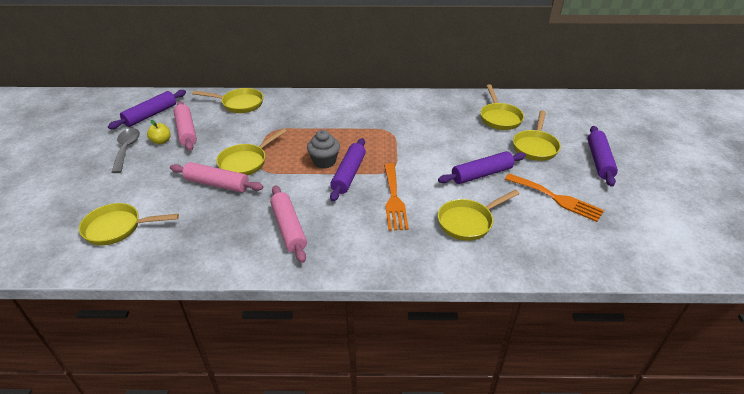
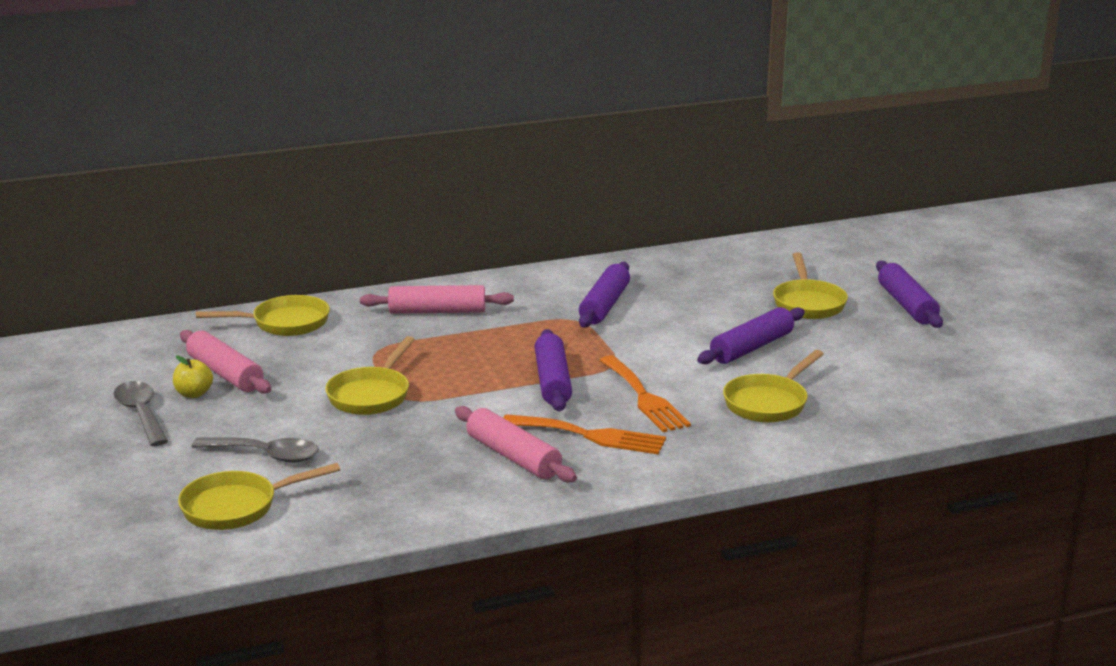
camera: 20 degrees left, 15 degrees down
purple rolling pin [108,90,186,129] -> purple rolling pin moved to [579,262,630,327]
pink rolling pin [170,162,263,192] -> pink rolling pin moved to [360,285,514,314]
grey cupcake [307,130,340,169] -> none
yellow pan [480,84,524,130] -> none
orange fork [505,173,604,222] -> orange fork moved to [503,414,666,454]
none -> grey spoon [191,437,319,463]

